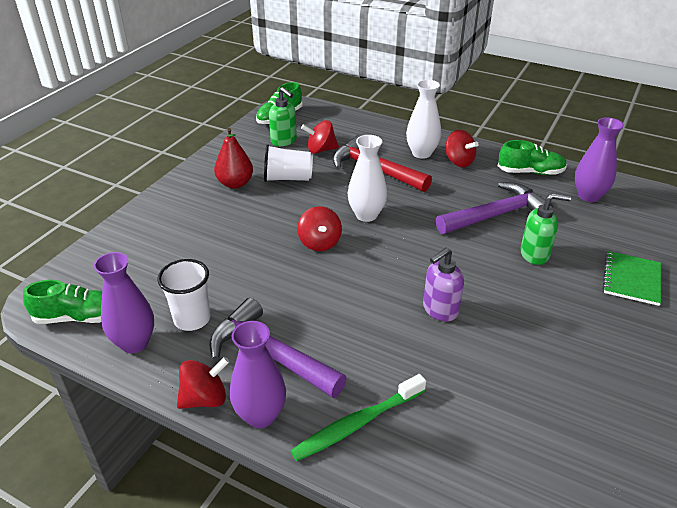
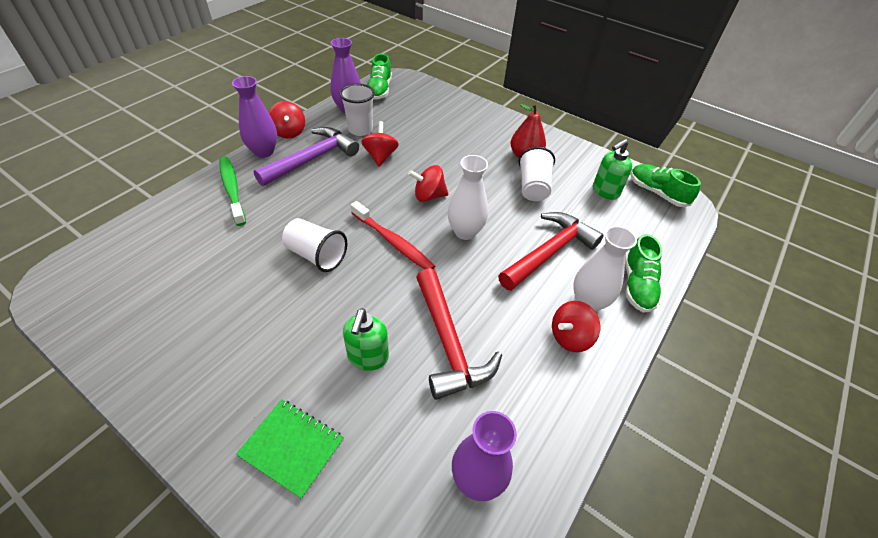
camera: 95 degrees right, 10 degrees up
red spinning top [301,120,339,154] -> red spinning top moved to [361,121,399,167]
purple soap dispenser [423,248,464,321] -> white cup [282,218,347,272]
purple hammer [436,182,553,234] -> red hammer [416,268,502,400]
green shoe [498,140,567,175] -> green shoe moved to [625,234,662,313]
none -> red toothbrush [351,201,435,269]

